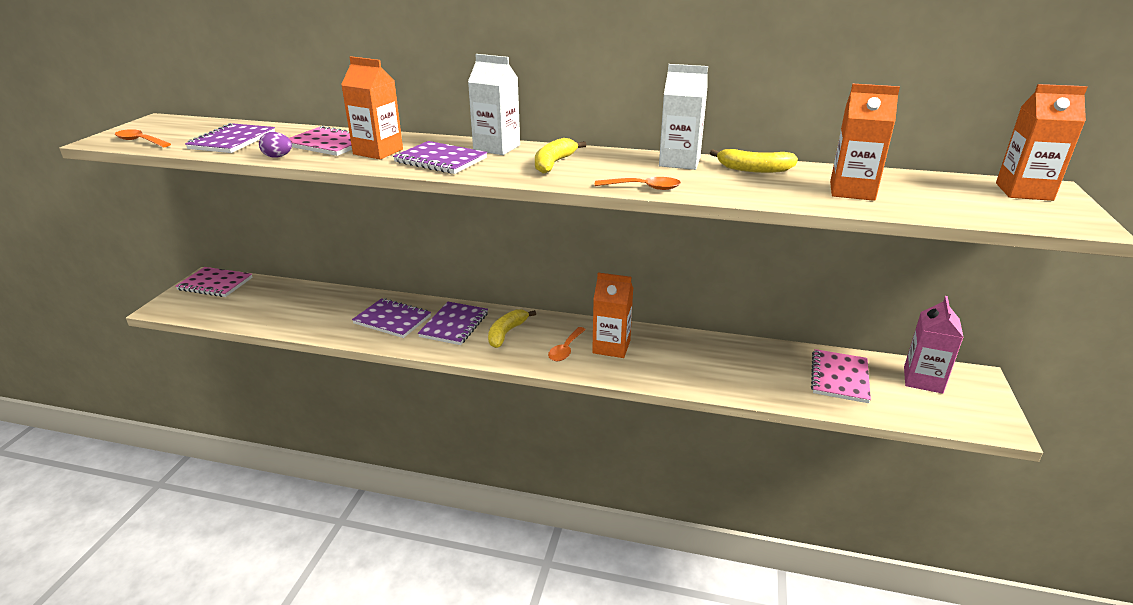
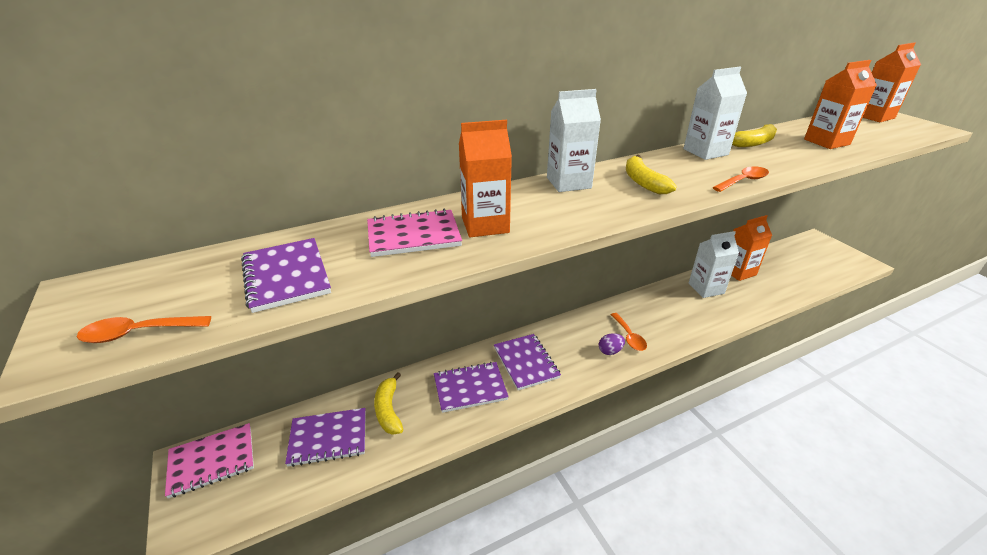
camera: 40 degrees left, 5 degrees up
purple egg [259,132,292,158] -> purple egg moved to [599,333,625,355]
purple notebook [393,141,487,174] -> purple notebook moved to [285,408,366,467]
yellow banana [488,309,536,348] -> yellow banana moved to [374,372,403,435]
orange carton [592,272,633,358] -> orange carton moved to [731,215,772,281]
pink notebook [811,349,871,403] -> none
pink carton [904,296,964,394] -> none
none -> white carton [688,231,739,298]

